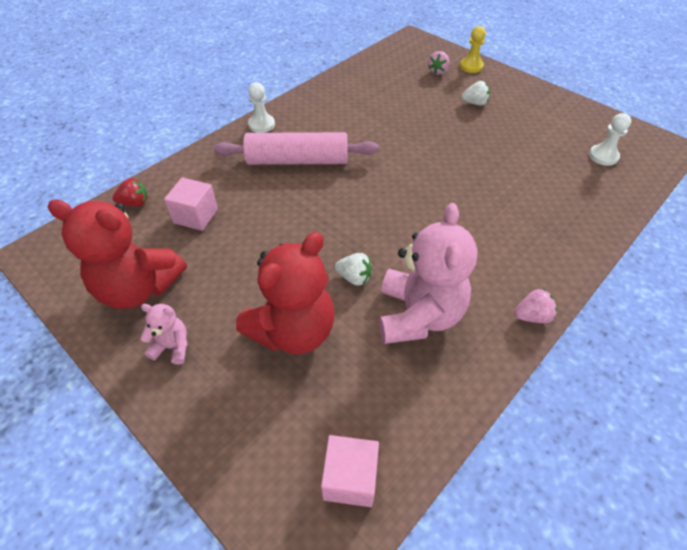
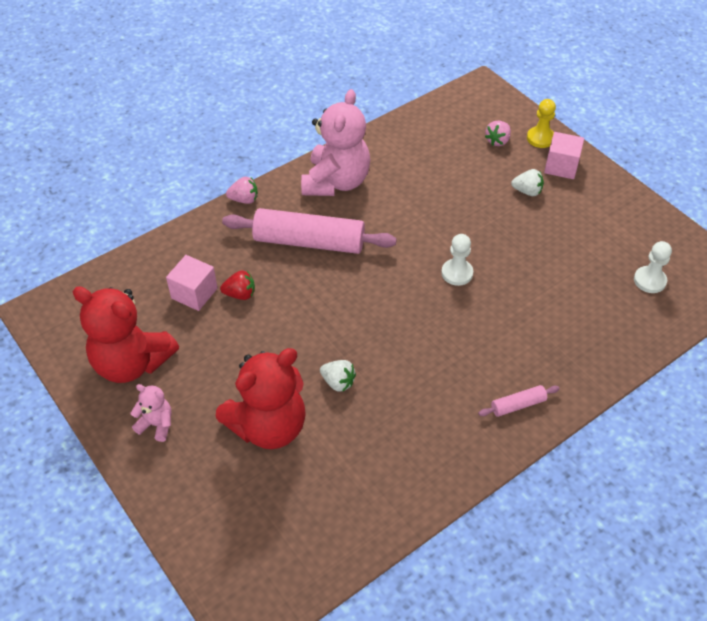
camera: 10 degrees right, 0 degrees up
red strawberry [113,178,148,206] -> red strawberry moved to [220,270,255,300]
white pawn [248,82,275,133] -> white pawn moved to [441,234,473,286]
pink cube [321,435,379,507] -> pink cube moved to [544,132,584,179]
pink teddy bear [379,203,478,344] -> pink teddy bear moved to [301,89,370,196]
pink strawberry [514,289,557,323] -> pink strawberry moved to [226,177,258,204]
none -> pink rolling pin [478,385,560,417]

